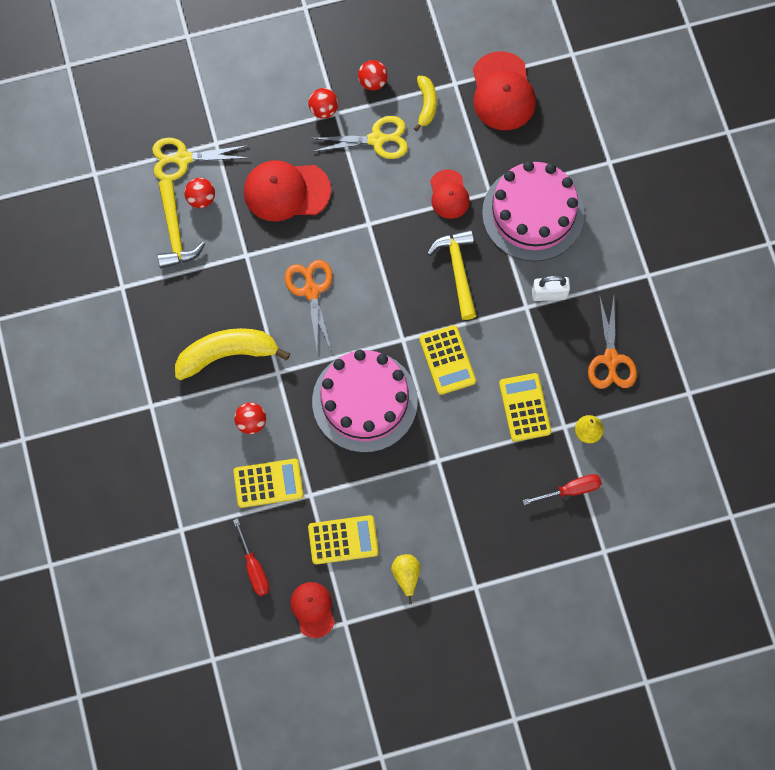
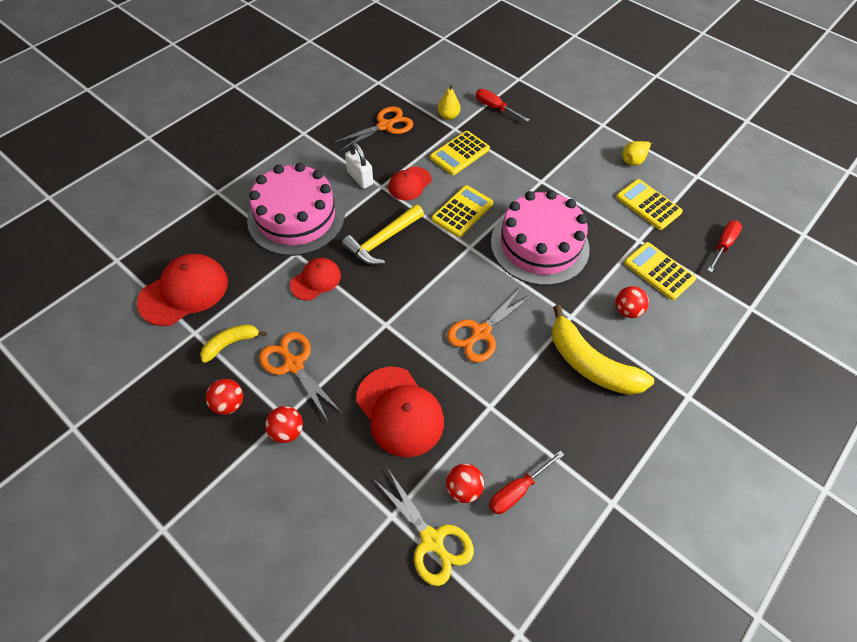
camera: 125 degrees left, 15 degrees down
yellow hammer [157,179,205,268] -> red screwdriver [489,450,564,514]
red cap [290,582,335,638] -> red cap moved to [388,167,432,201]
yellow scissors [311,116,408,159] -> orange scissors [259,332,342,421]

